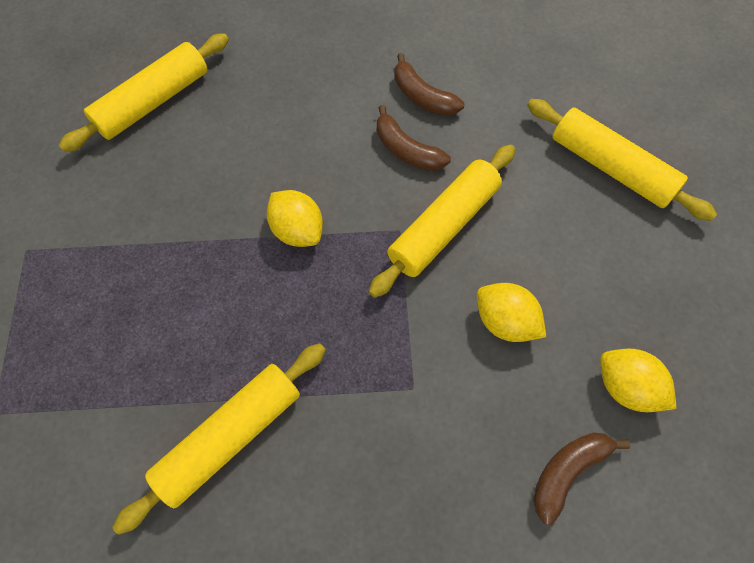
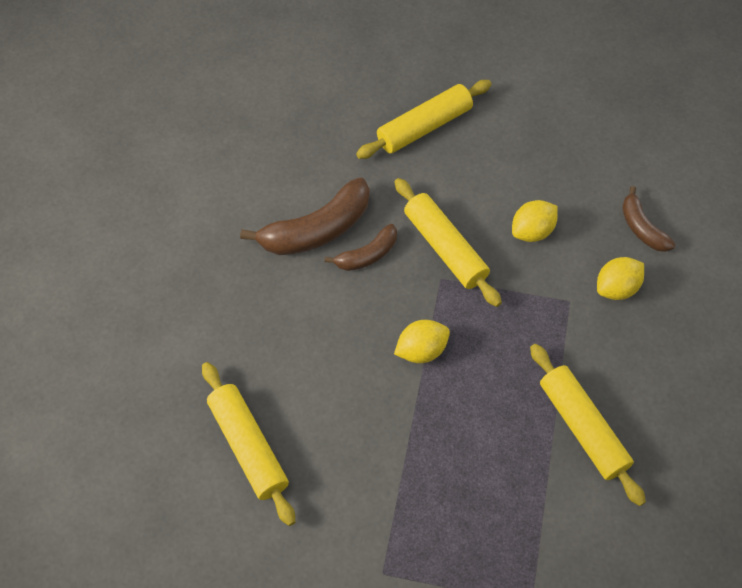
camera: 75 degrees left, 5 degrees down
brown banana [395,53,464,116] -> brown banana [240,178,369,255], size x1.74
yellow lemon [600,349,677,412] -> yellow lemon moved to [597,257,644,300]

